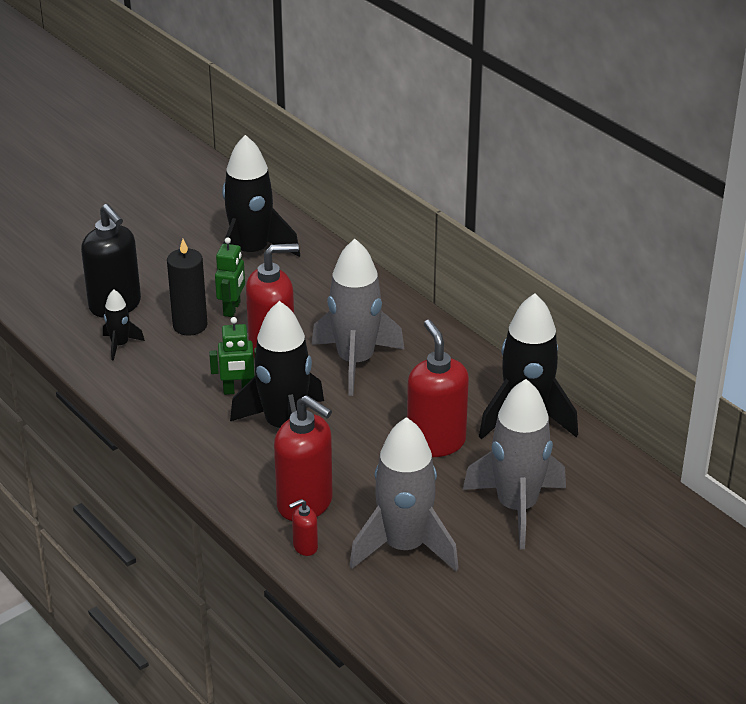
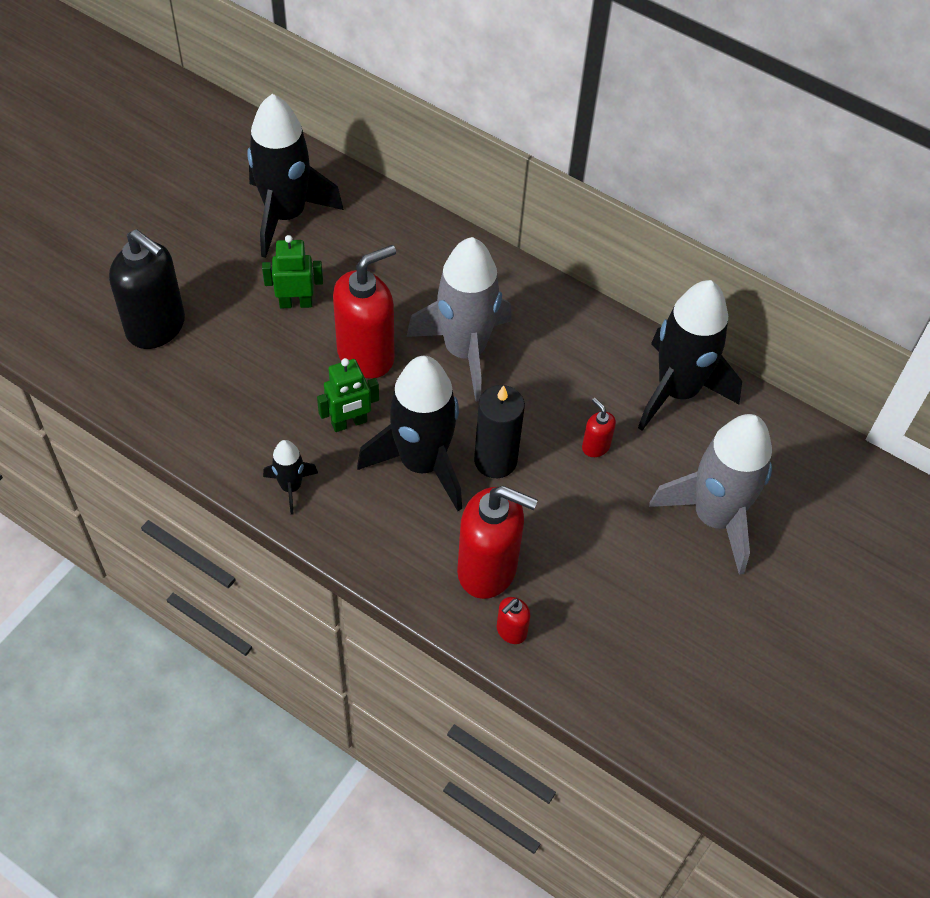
camera: 20 degrees left, 20 degrees up
black rocket [103,289,145,361] -> black rocket moved to [263,440,318,515]
black candle [167,239,208,336] -> black candle moved to [474,385,525,478]
green robot [215,237,245,317] -> green robot turned 90 degrees counterclockwise [262,235,323,308]
grey rocket [349,417,459,571] -> none
red soap dispenser [407,320,469,457] -> red soap dispenser [582,398,616,457], size x0.45

